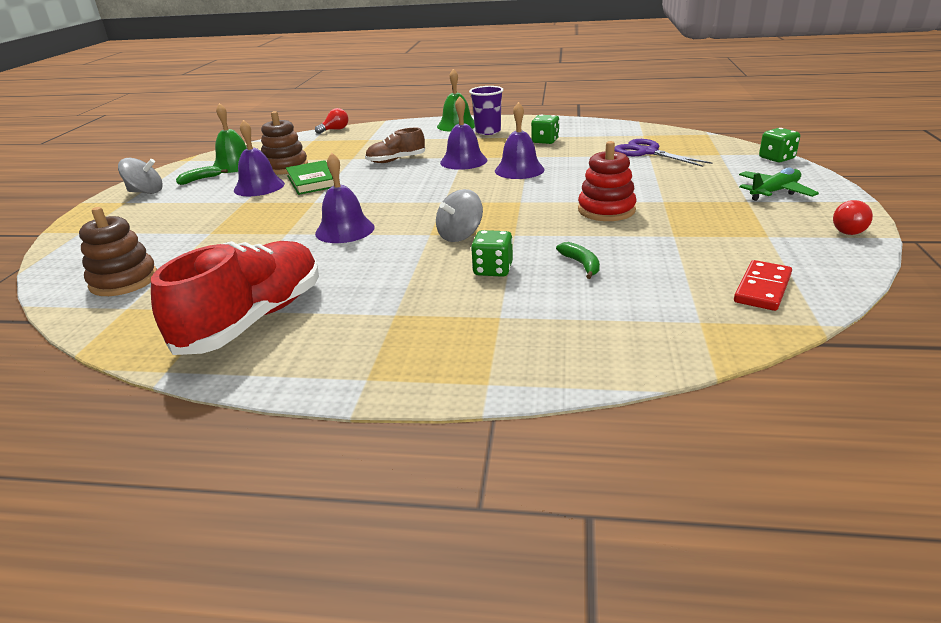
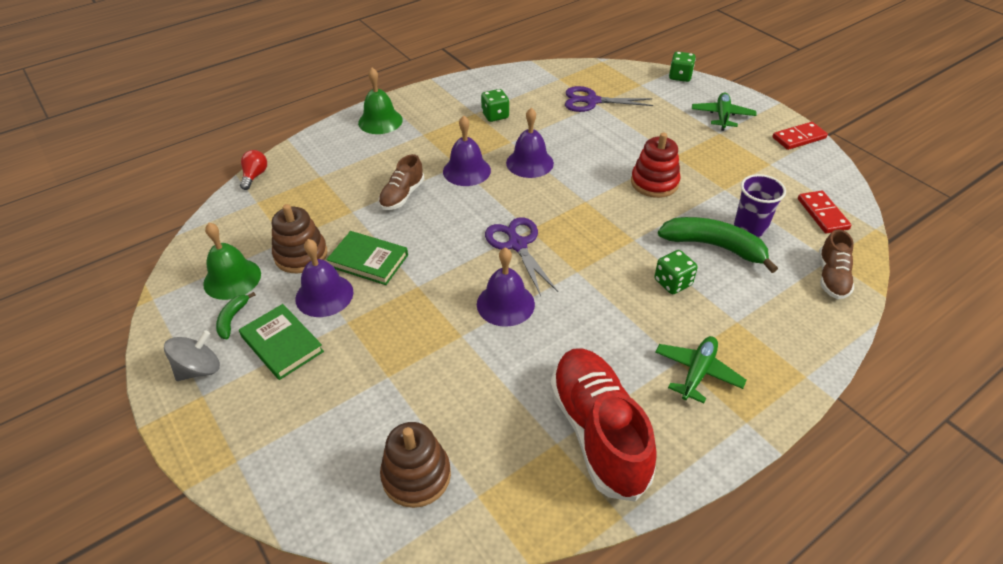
camera: 45 degrees left, 15 degrees up
grey spinning top [436,189,483,242] -> none
purple cup [469,86,503,135] -> purple cup moved to [734,174,786,237]
green banana [556,242,600,279] -> green banana [658,217,778,273], size x2.07
red light bulb [833,200,873,235] -> red domino [772,122,828,150]
none -> green book [239,304,324,380]
none -> purple scissors [485,217,558,296]
none -> green plane [655,336,747,403]
none -> brown shoe [819,229,854,299]

